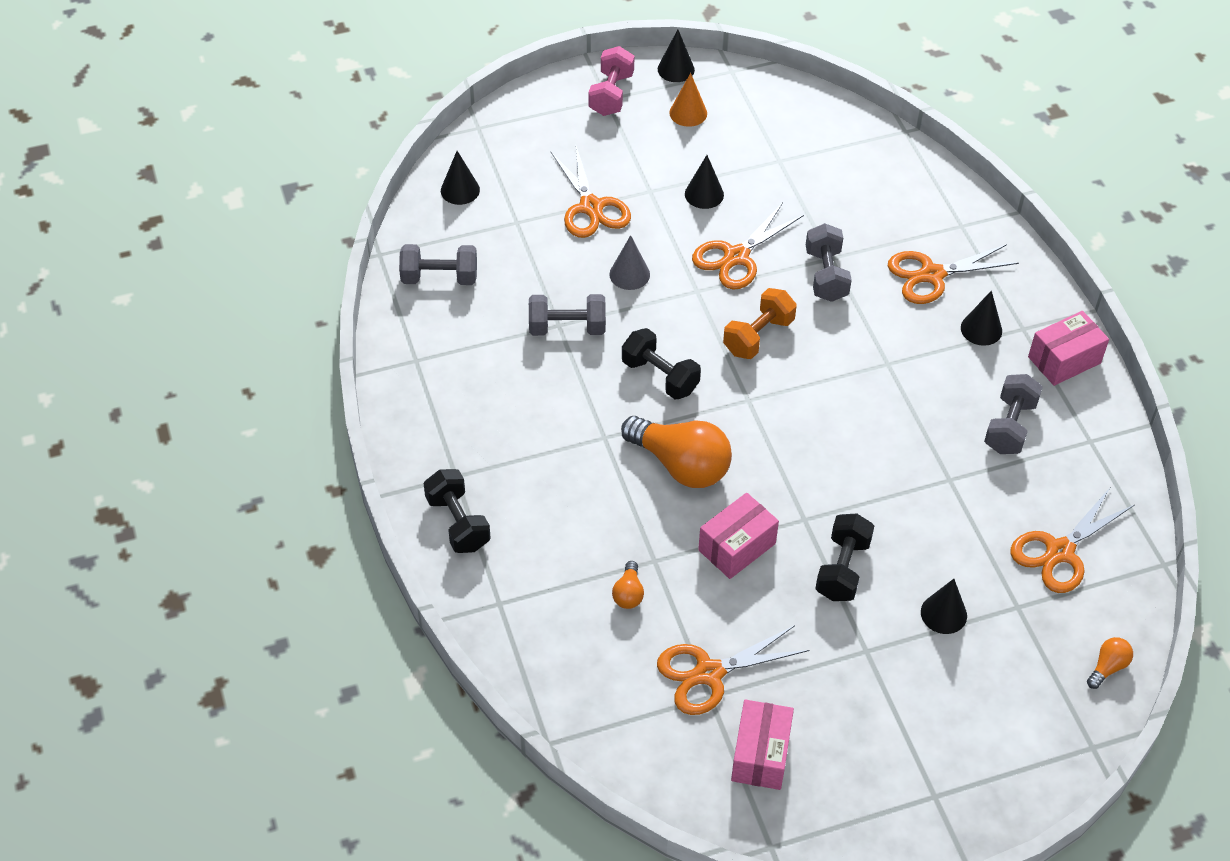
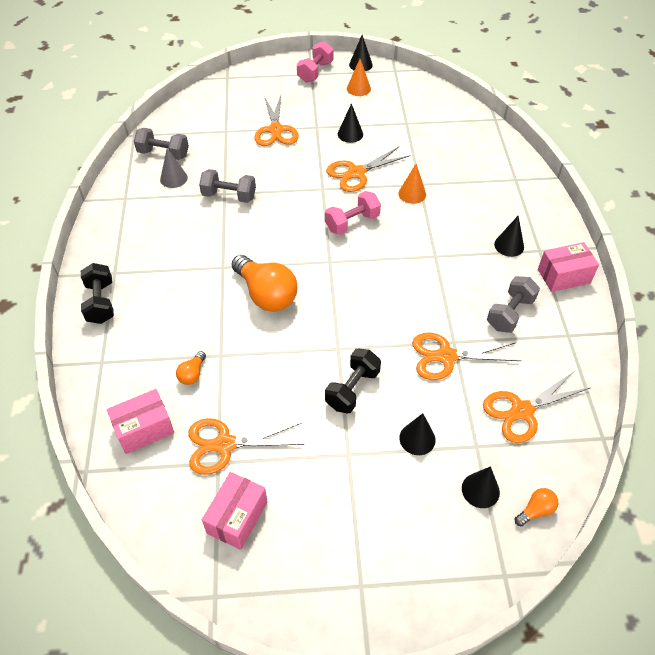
camera: 15 degrees right, 0 degrees up
black cone [441,151,480,205] -> black cone moved to [462,466,500,508]
grey cone [609,235,650,290] -> grey cone moved to [160,148,188,188]
black dumbbell [622,328,701,400] -> none
pink box [698,493,779,579] -> pink box moved to [107,389,174,454]
orange dumbbell [723,288,797,359] -> pink dumbbell [325,191,381,235]
grey dumbbell [806,223,852,302] -> orange cone [398,164,426,204]
orange scissors [888,244,1019,304] -> orange scissors moved to [412,333,521,380]

